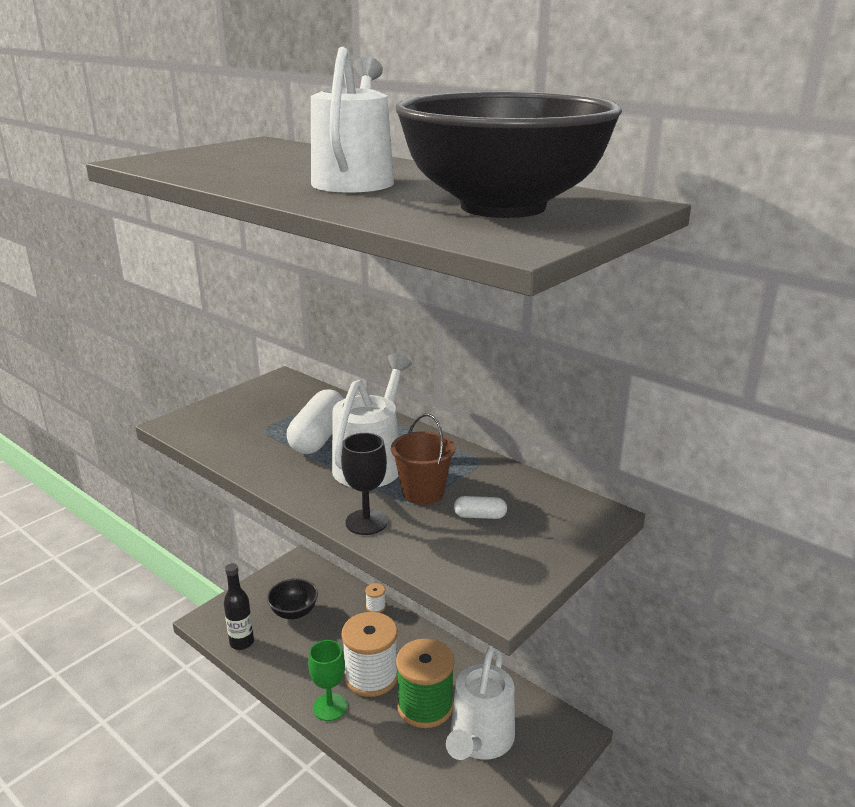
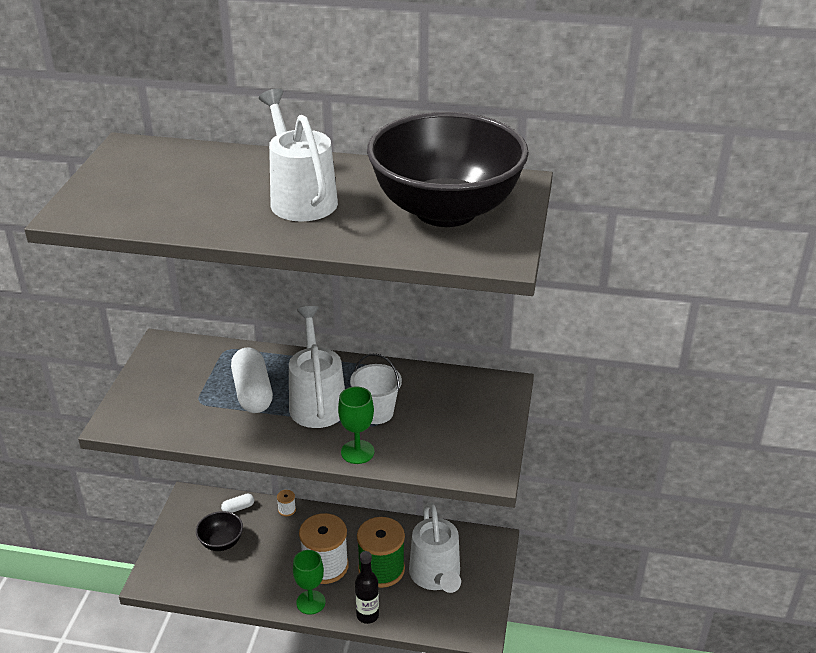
camera: 30 degrees left, 10 degrees up
black bottle [224,563,254,650] -> black bottle moved to [355,551,379,624]
black goblet [341,433,388,535] -> green goblet [338,386,374,464]
brown bucket [391,414,455,505] -> white bucket [350,353,402,424]
white capsule [454,496,507,519] -> white capsule moved to [221,494,254,513]

